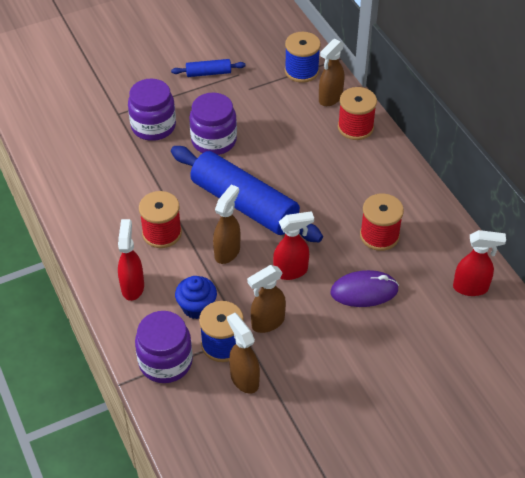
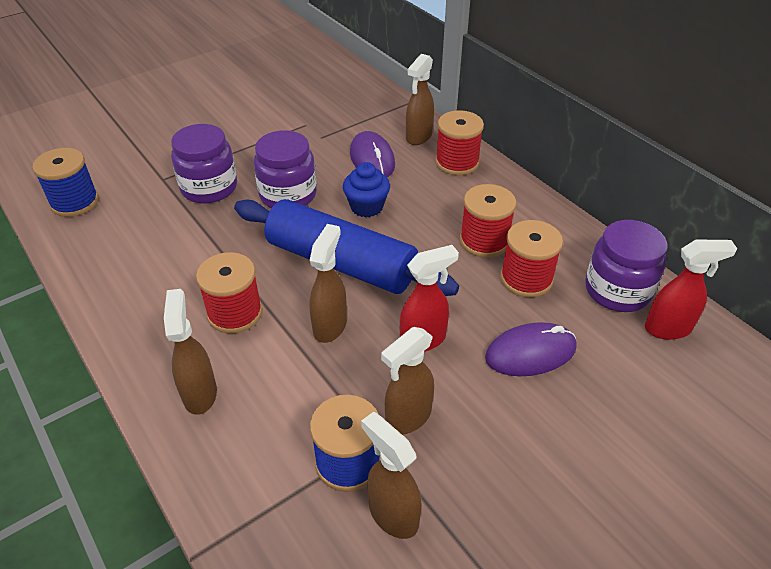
camera: 10 degrees left, 5 degrees down
red spray bottle [118,219,144,301] -> brown spray bottle [164,289,217,415]
purple jar [135,311,193,383] -> purple jar moved to [585,220,667,312]
blue rolling pin [171,59,246,77] -> none
blue cupcake [175,276,217,319] -> blue cupcake moved to [343,162,390,217]
blue spool [285,32,321,83] -> blue spool moved to [32,148,99,217]
none -> purple mouse [350,131,395,177]
none -> red spool [460,184,516,258]

